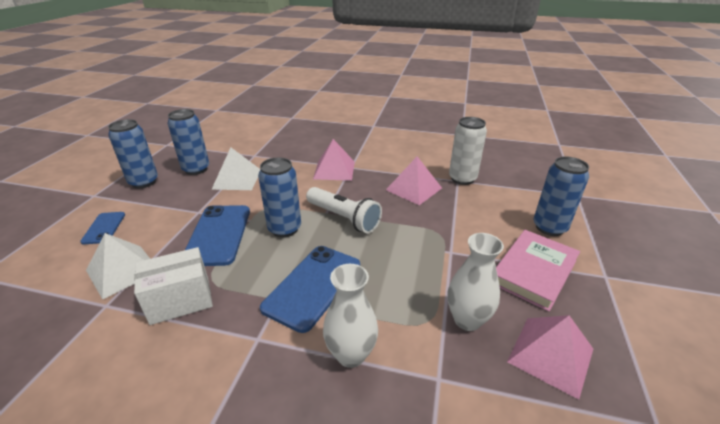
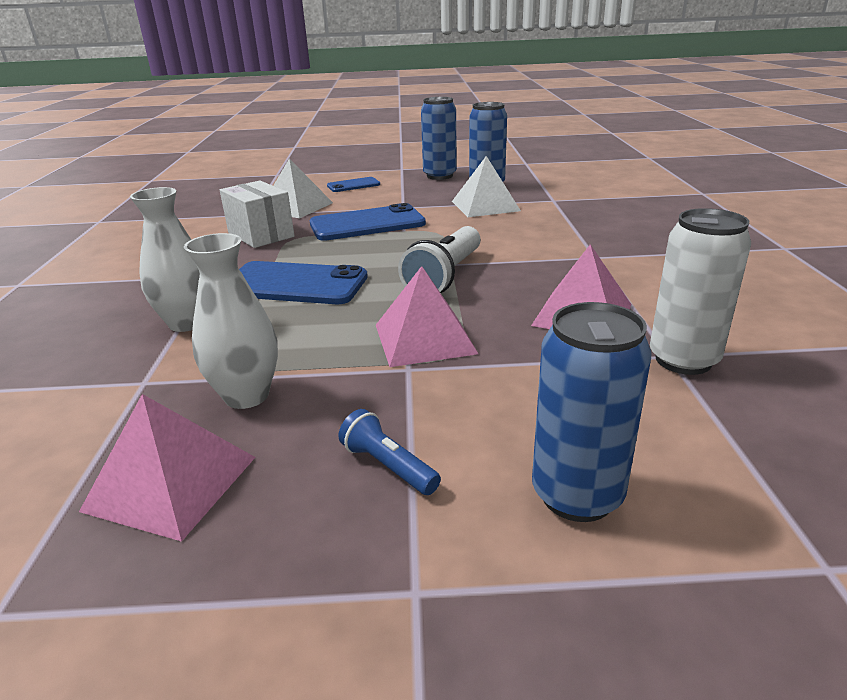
camera: 75 degrees right, 5 degrees down
blue can [258,157,301,237] -> none
pink pyramid [313,139,355,181] -> pink pyramid moved to [376,266,478,367]
pink book [496,230,580,312] -> blue flashlight [338,409,441,495]

